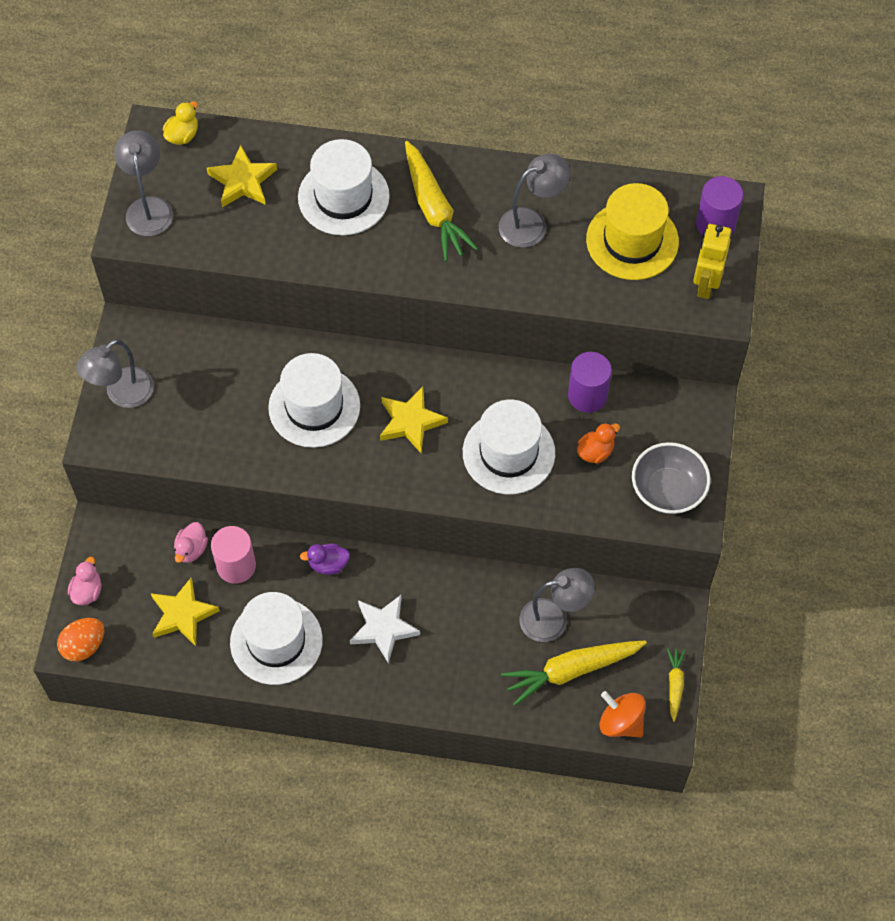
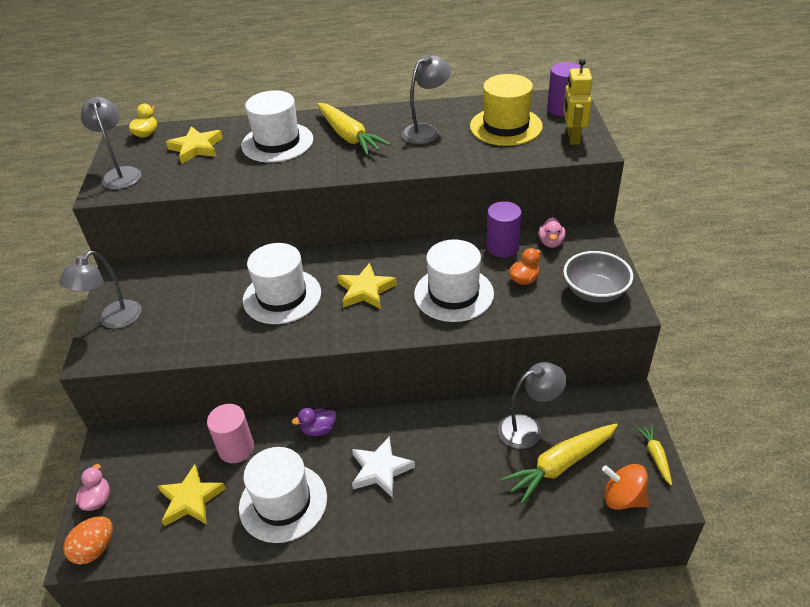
camera: 10 degrees left, 20 degrees down
pink duck [174,522,208,563] -> pink duck moved to [539,217,565,248]

